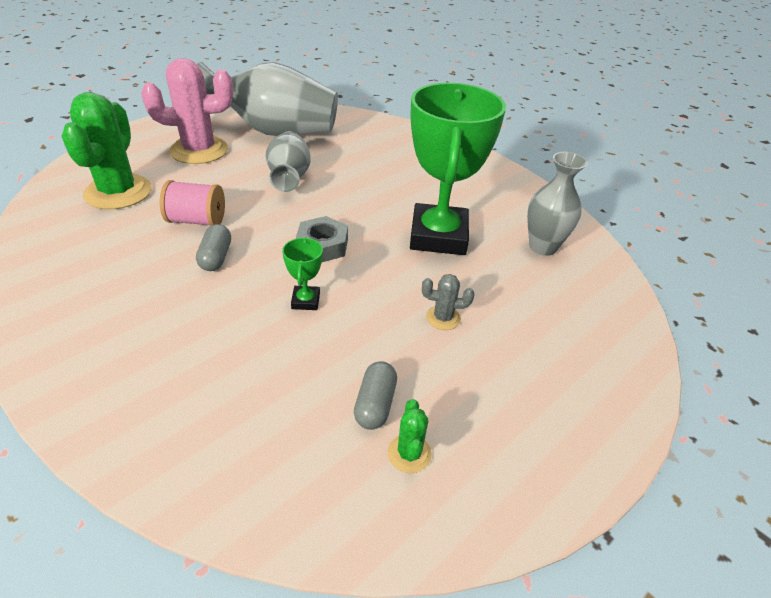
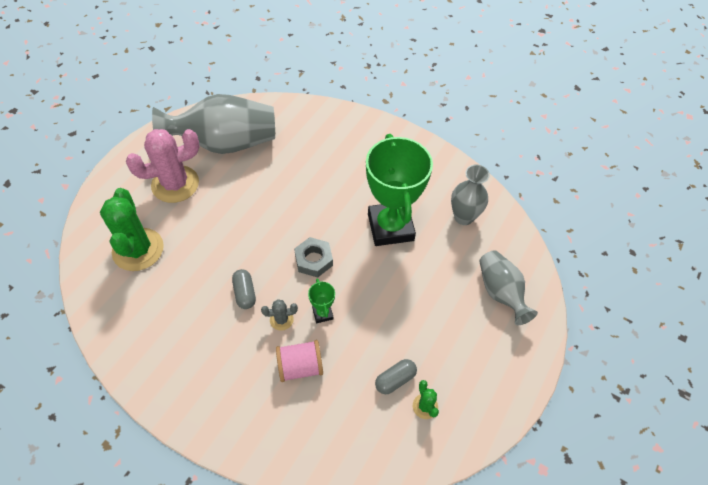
camera: 15 degrees left, 15 degrees up
pink spool [160,180,225,226] -> pink spool moved to [276,340,323,382]
grey vase [265,131,311,192] -> grey vase moved to [479,251,538,325]
grey capsule [354,361,397,430] -> grey capsule turned 60 degrees clockwise [375,359,417,394]
grey cactus [422,274,475,330] -> grey cactus moved to [261,299,298,331]

